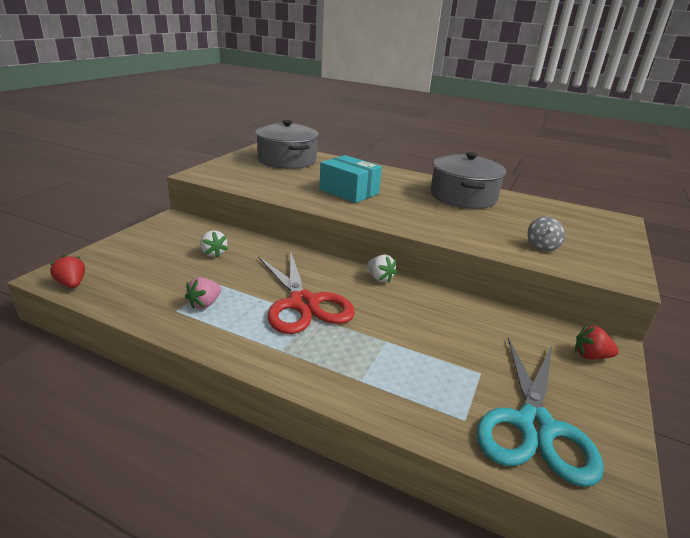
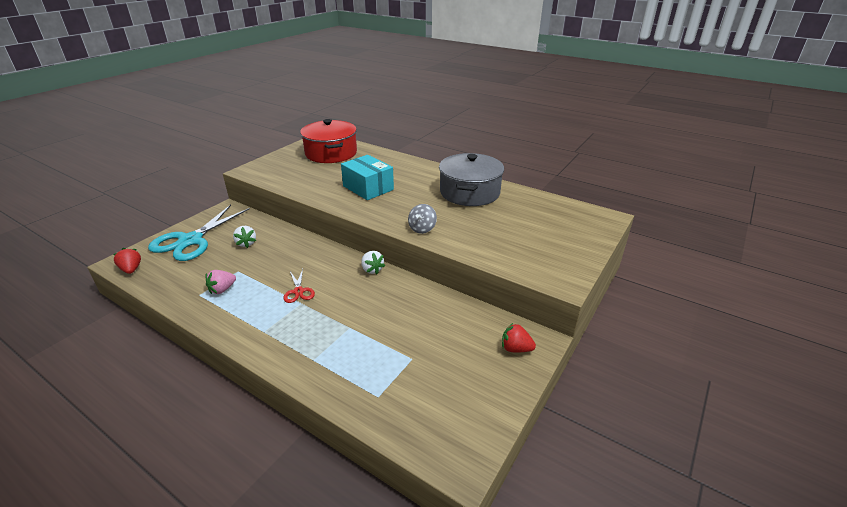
camera: 10 degrees right, 5 degrees up
grey pot [255,120,319,169] -> red pot [300,119,357,163]
red scissors [258,250,355,334] -> red scissors [283,269,315,303], size x0.44
turquoise scissors [477,337,604,487] -> turquoise scissors moved to [148,205,250,261]
grey spinning top [527,216,565,252] -> grey spinning top moved to [408,204,437,234]

